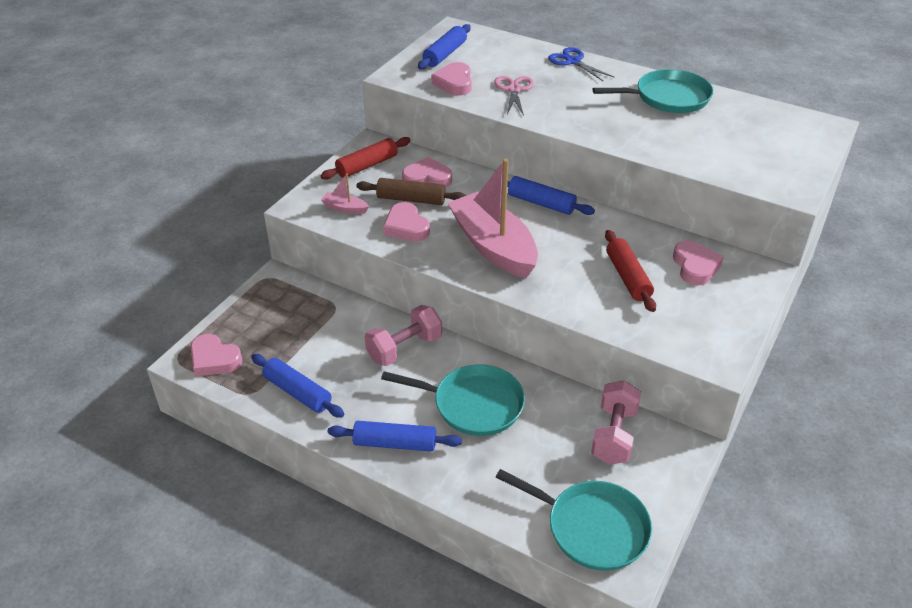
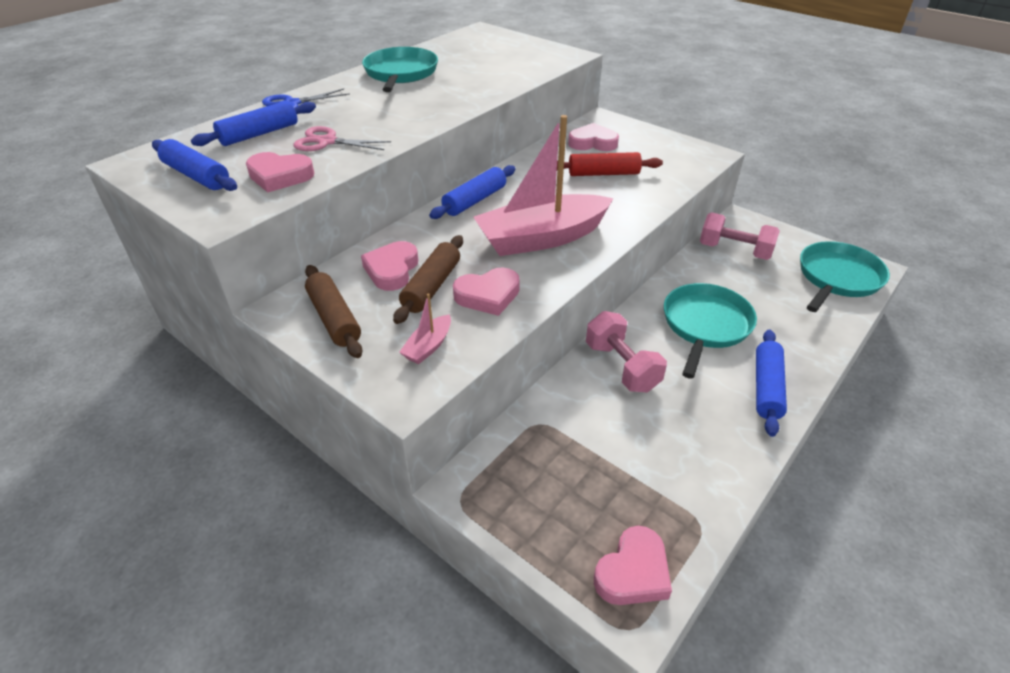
camera: 80 degrees left, 0 degrees up
blue rolling pin [251,354,344,418] -> blue rolling pin moved to [191,101,316,146]
red rolling pin [321,137,411,180] -> brown rolling pin [305,265,363,358]

